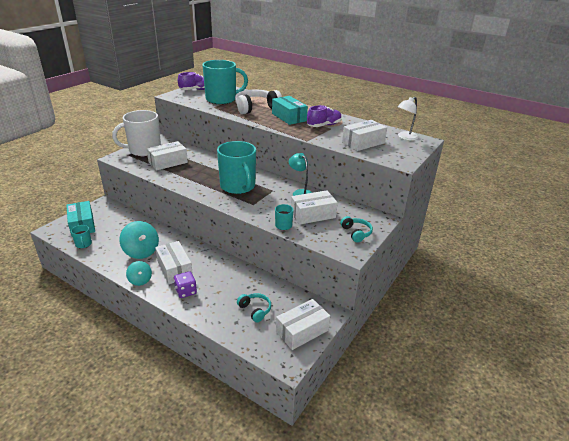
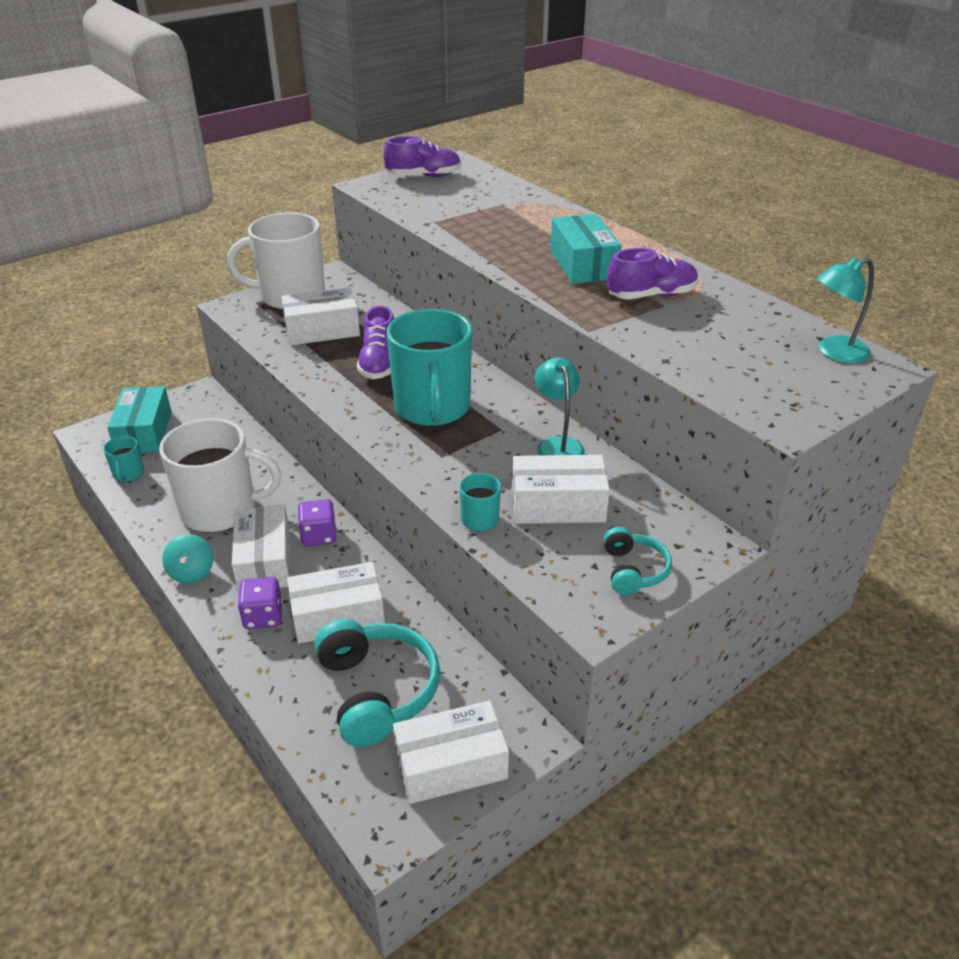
camera: 20 degrees right, 5 degrees up
turquoise spinning top [119,221,159,259] -> white mug [159,418,281,533]
turquoise mug [202,60,248,104] -> none
white headphones [235,89,282,114] -> none
turquoise headphones [237,293,271,323] -> turquoise headphones [314,619,440,747], size x1.83
white box [342,120,387,151] -> white box moved to [287,562,385,644]
white lamp [397,97,419,141] -> turquoise lamp [817,258,874,363]
none -> purple dice [297,499,337,546]
none -> purple shoe [357,306,394,379]

